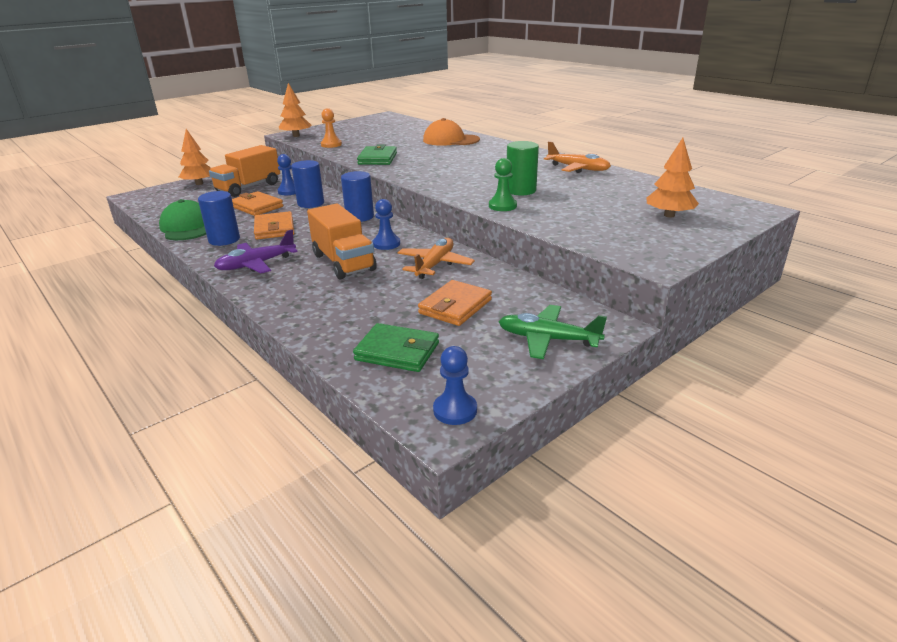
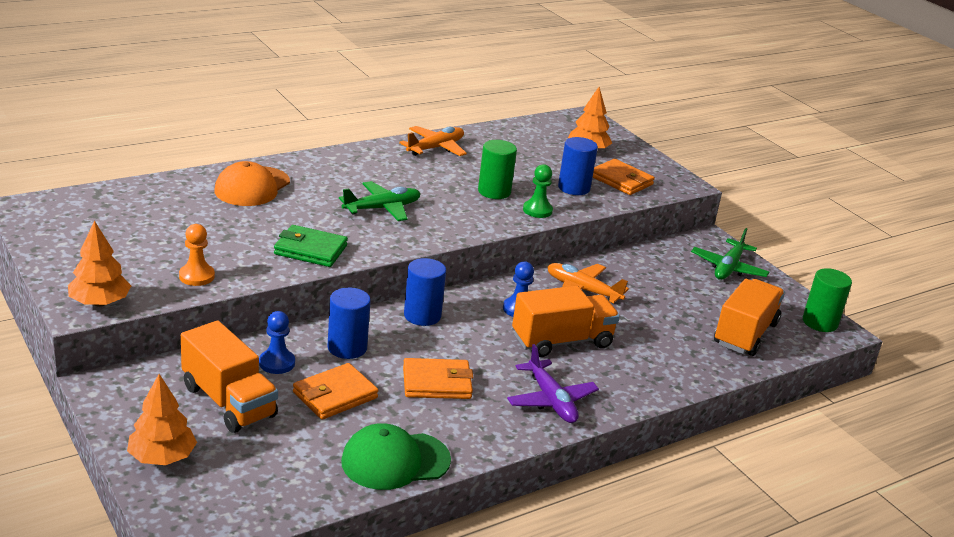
camera: 85 degrees left, 0 degrees up
blue cylinder [198,191,240,246] -> blue cylinder moved to [558,137,598,195]
green wallet [353,323,439,372] -> orange truck [714,279,785,356]
orange wallet [418,280,492,326] -> orange wallet moved to [593,159,655,195]
blue pawn [433,346,477,425] -> green cylinder [803,268,852,332]
none -> green plane [339,181,421,221]

